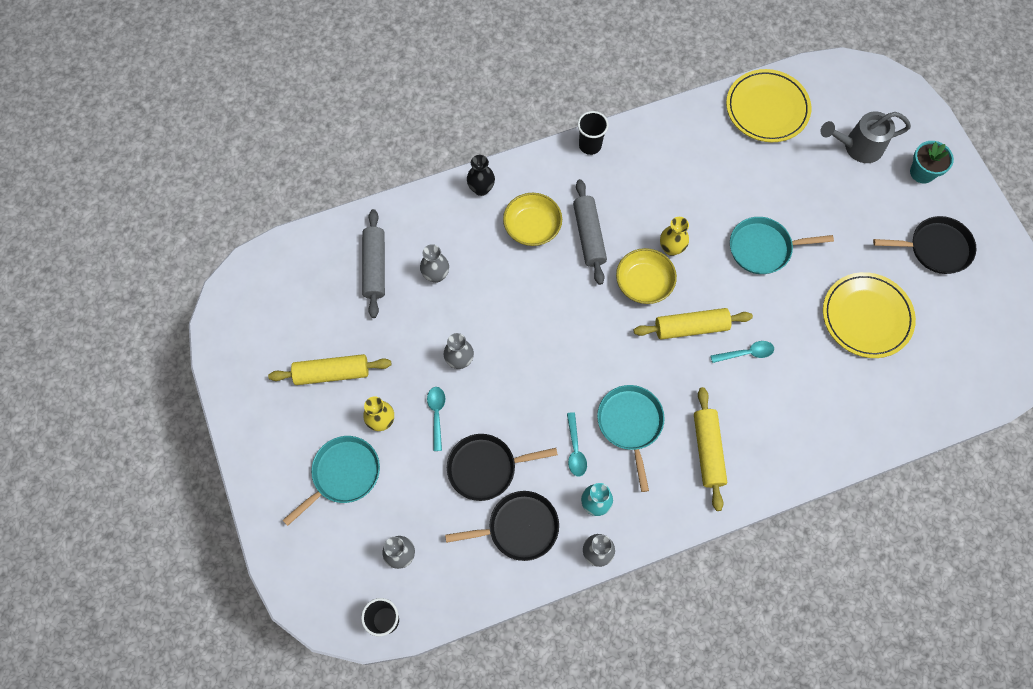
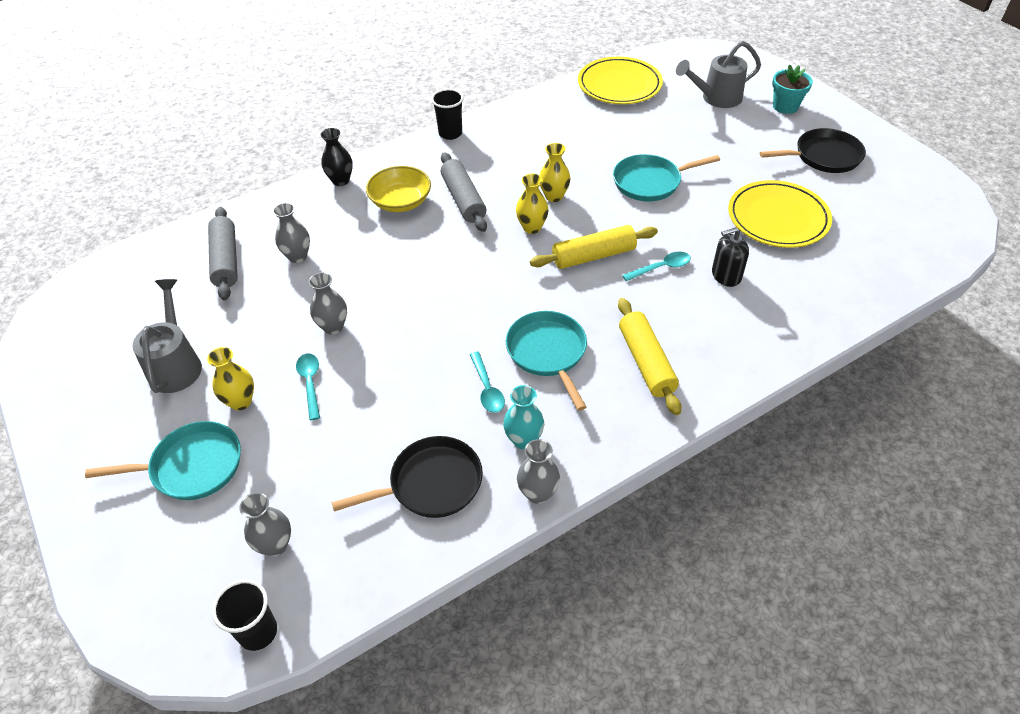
camera: 10 degrees left, 20 degrees down
yellow rolling pin [268,354,391,385] -> grey watering can [132,279,202,393]
turquoise pan [283,436,380,526] -> turquoise pan turned 45 degrees clockwise [85,421,241,500]
black pan [447,434,558,501] -> none
yellow bowl [616,248,677,304] -> yellow vase [516,174,549,234]
none -> black soap dispenser [712,227,749,287]

